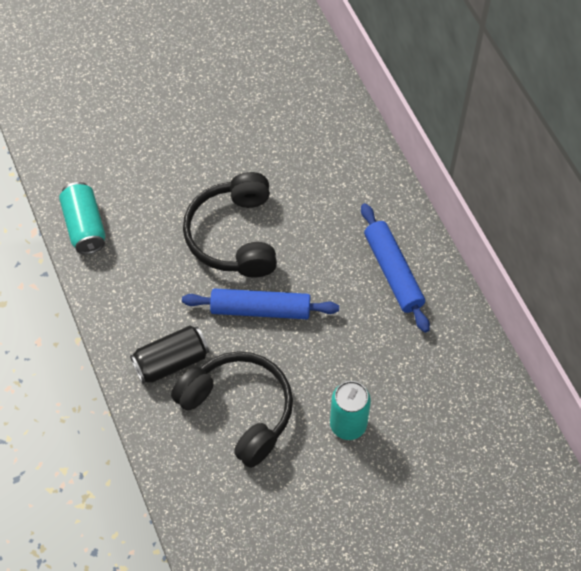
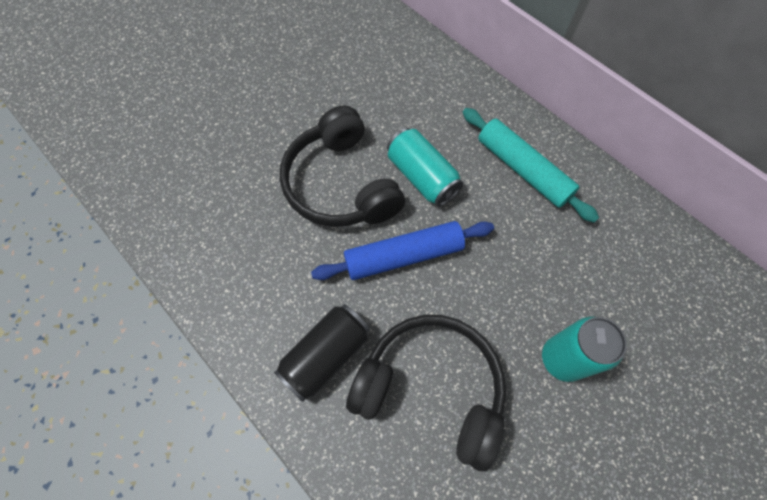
camera: 20 degrees left, 5 degrees up
turquoise can [59,182,106,254] -> turquoise can moved to [387,128,463,206]
blue rolling pin [361,203,430,333] -> turquoise rolling pin [463,108,599,223]

